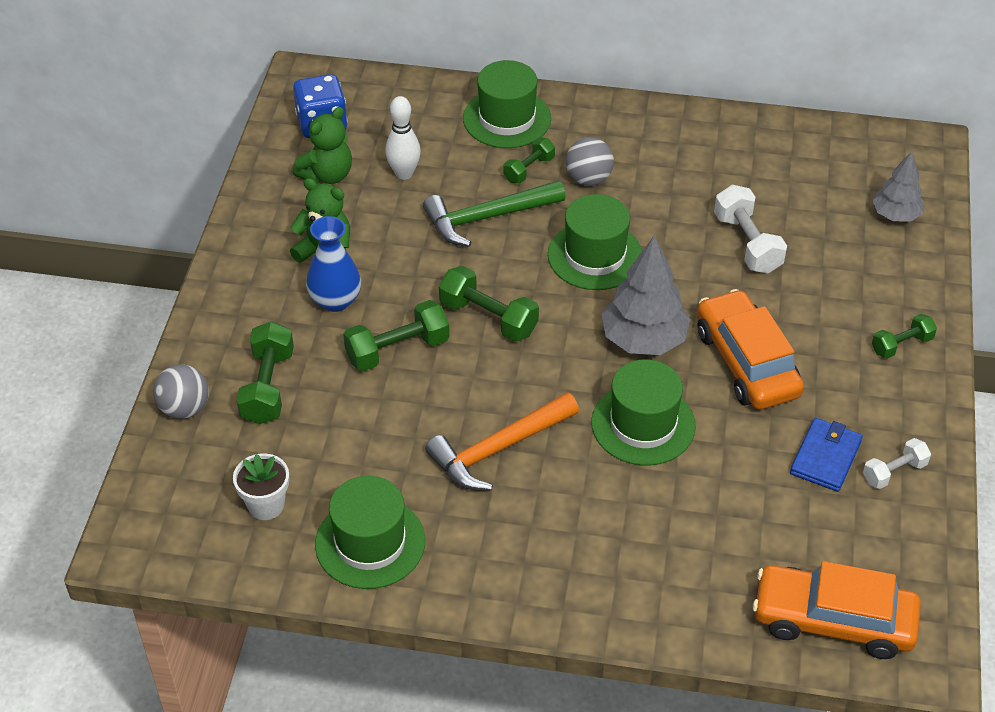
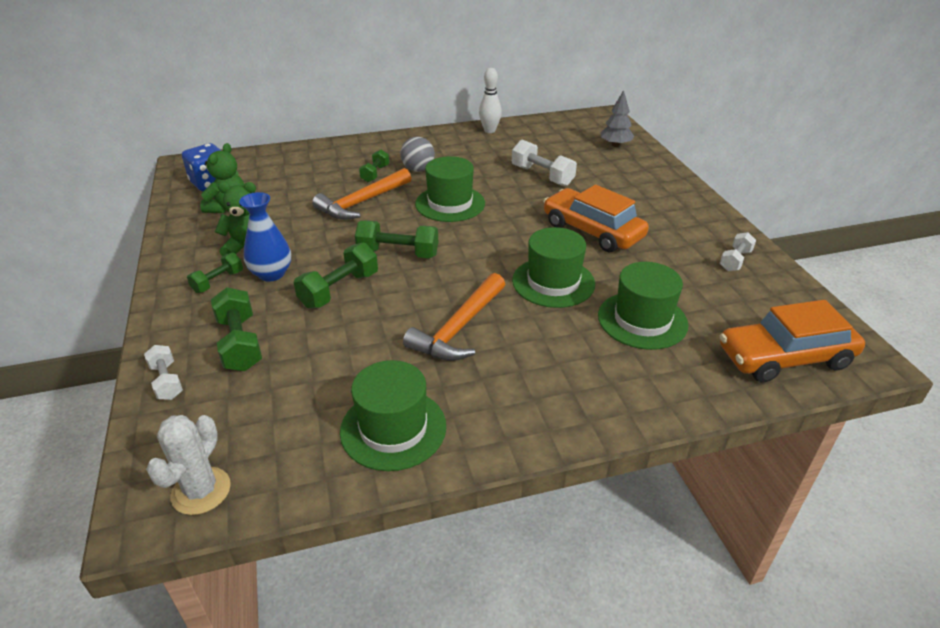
camera: 25 degrees left, 10 degrees down
grey ball [153,364,209,419] -> white dumbbell [144,345,183,400]
white flower pot [233,454,289,520] -> none
white bowling pin [385,96,421,180] -> white bowling pin moved to [479,68,502,133]
green hammer [423,180,566,247] -> orange hammer [312,168,411,220]
green hat [463,60,551,148] -> green hat moved to [598,262,689,350]
grey tree [601,236,690,355] -> none
blue wallet [790,418,863,492] -> none
green dumbbell [872,314,937,358] -> green dumbbell moved to [187,252,243,293]
none -> white cactus [146,415,231,515]

